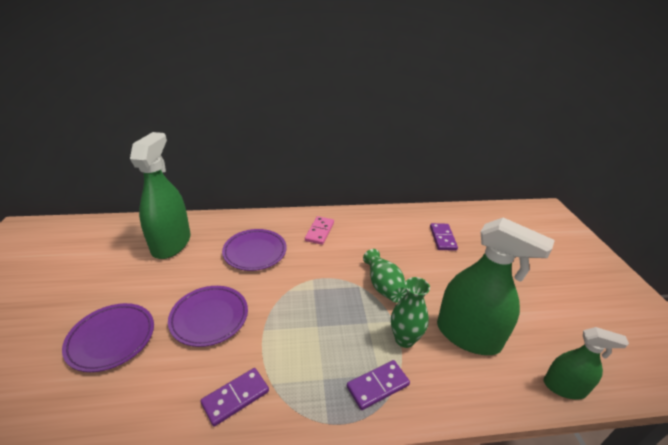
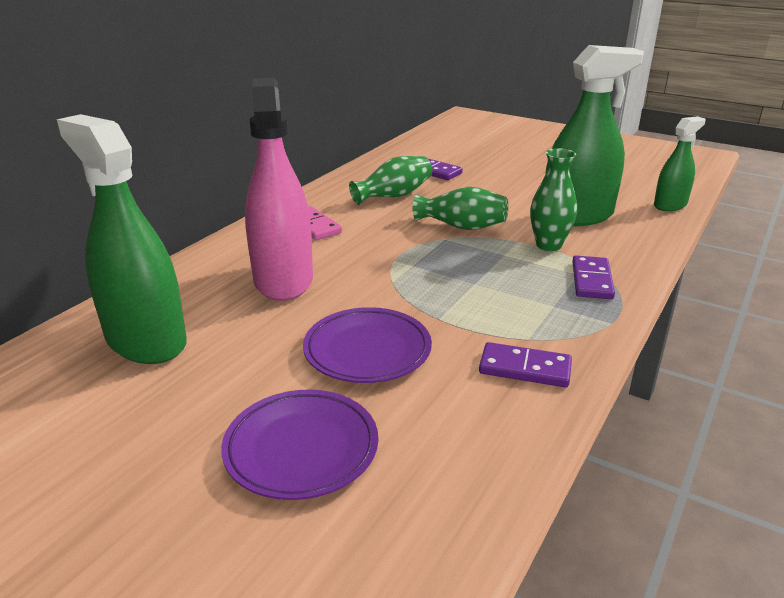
camera: 50 degrees left, 5 degrees down
purple domino [201,368,269,427] -> purple domino turned 75 degrees counterclockwise [479,342,572,387]
purple plate [222,229,287,271] -> pink spray bottle [245,78,313,301]
none -> green vase [349,156,432,205]

